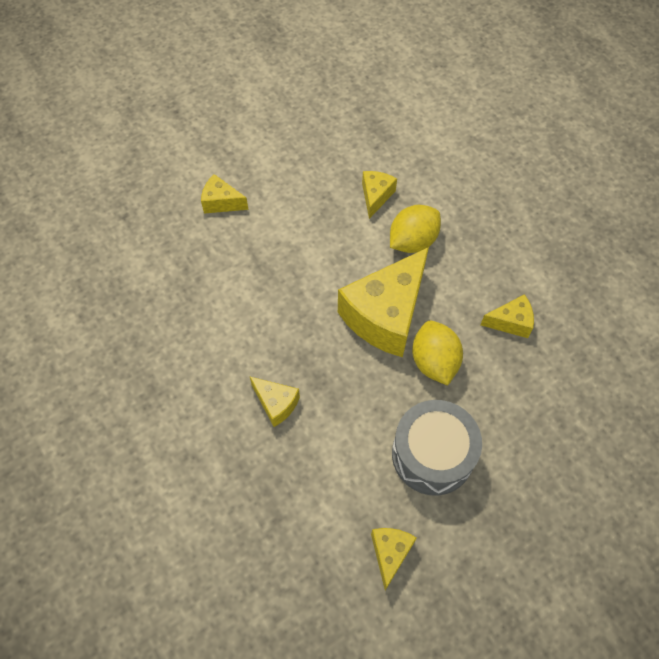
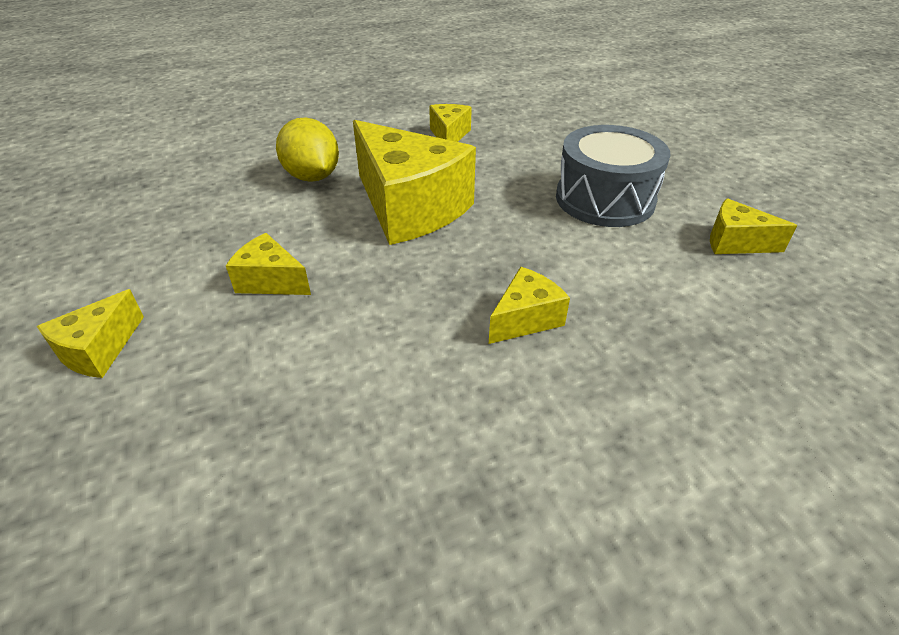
camera: 80 degrees left, 20 degrees down
yellow cheese [362,171,397,219] -> yellow cheese moved to [226,233,311,295]
yellow lemon [412,320,463,386] -> none

